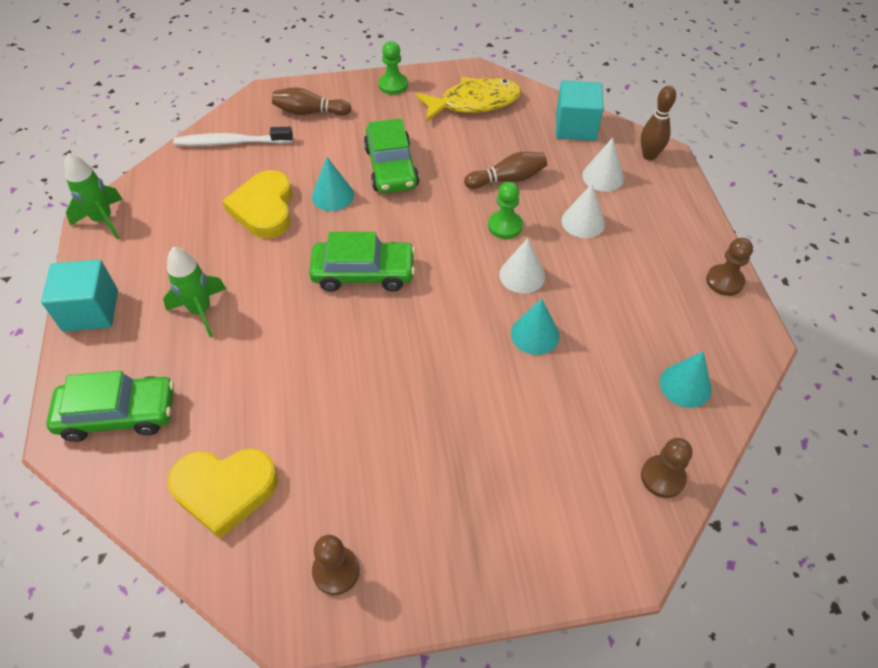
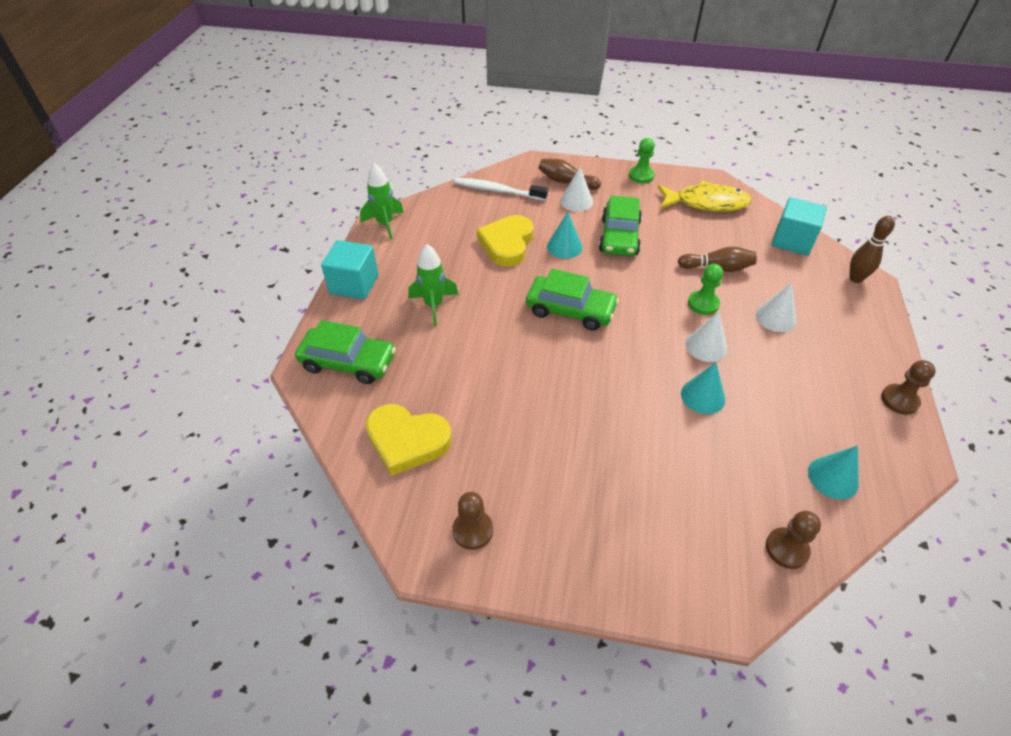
camera: 20 degrees right, 5 degrees down
white cone [582,138,624,192] -> white cone moved to [560,167,593,212]

